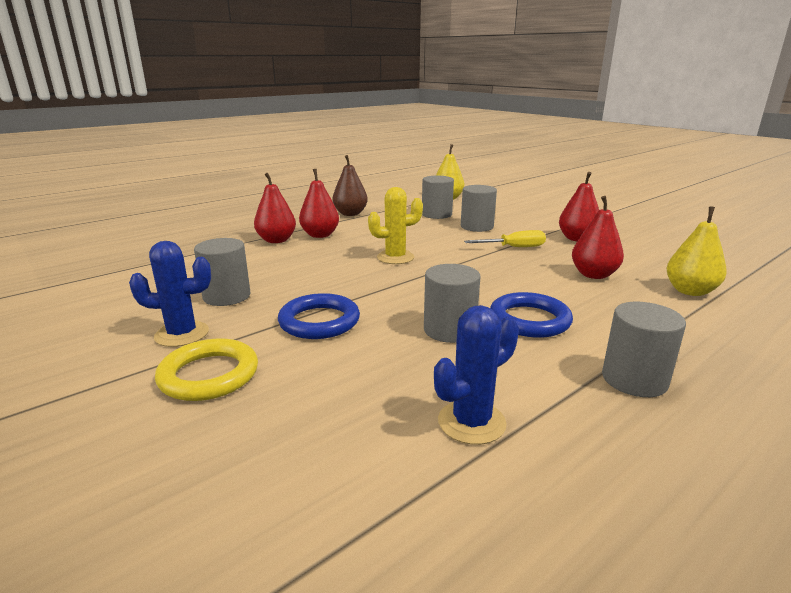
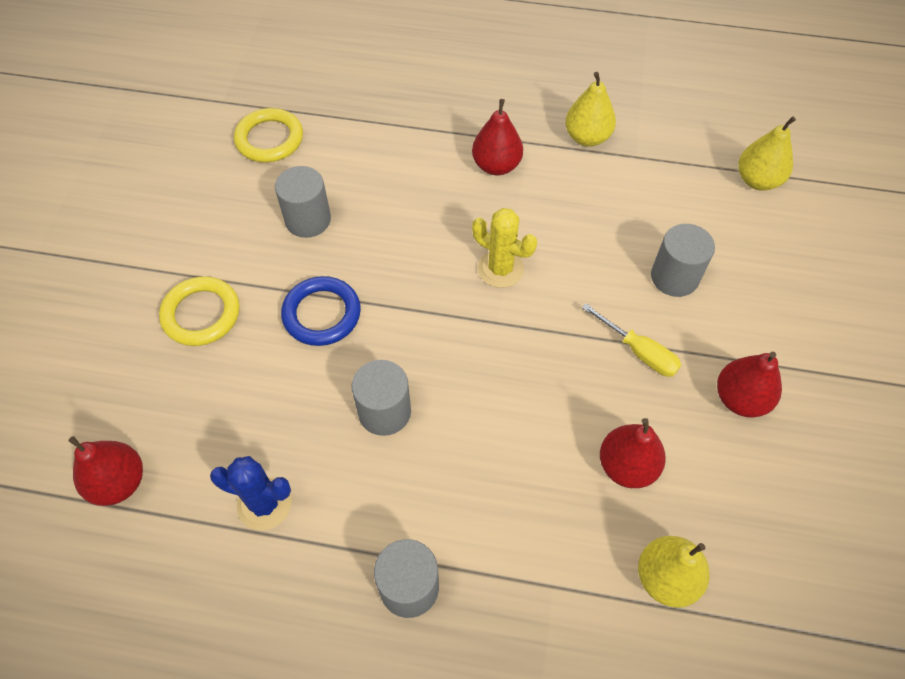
camera: 50 degrees right, 35 degrees up
blue cactus [129,241,211,347] -> none
red pear [254,173,296,243] -> red pear moved to [69,436,143,506]
brown pear [333,155,368,216] -> yellow pear [565,72,616,147]
grey cylinder [422,176,454,219] -> none
blue ring [490,292,573,338] -> none
none -> yellow ring [234,108,303,162]

